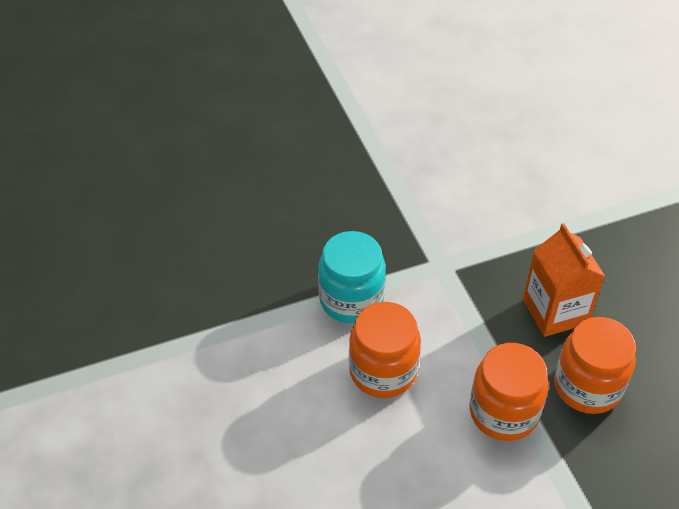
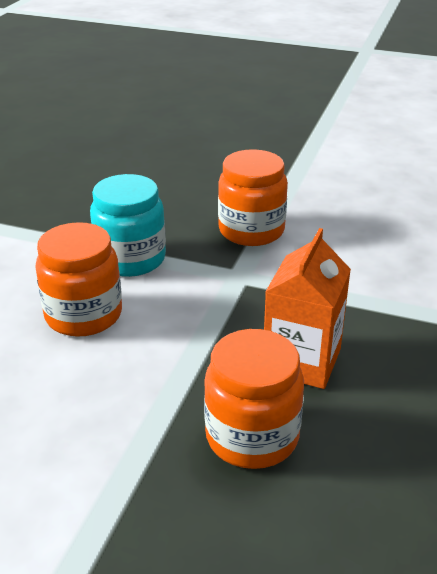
camera: 40 degrees right, 15 degrees down
orange jar [469,343,549,441] -> orange jar moved to [218,149,288,246]

